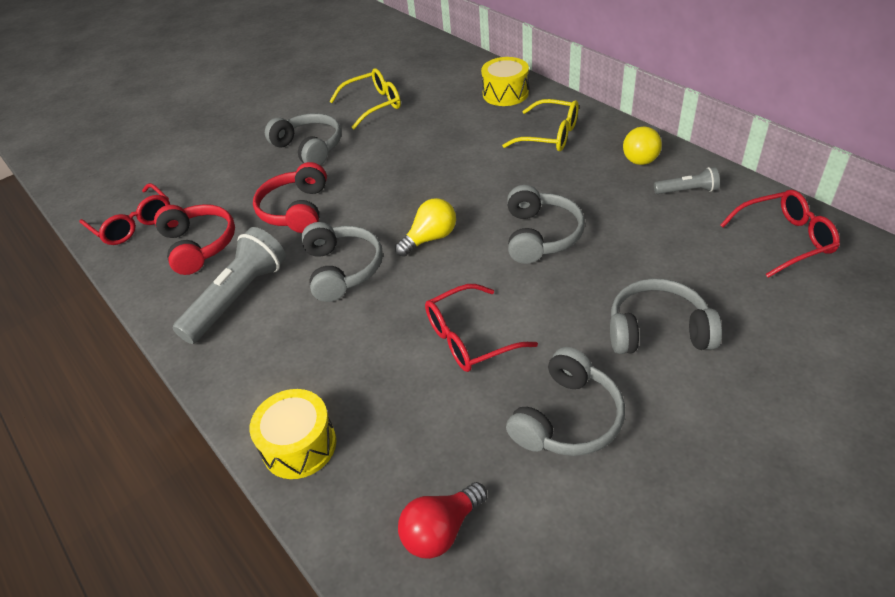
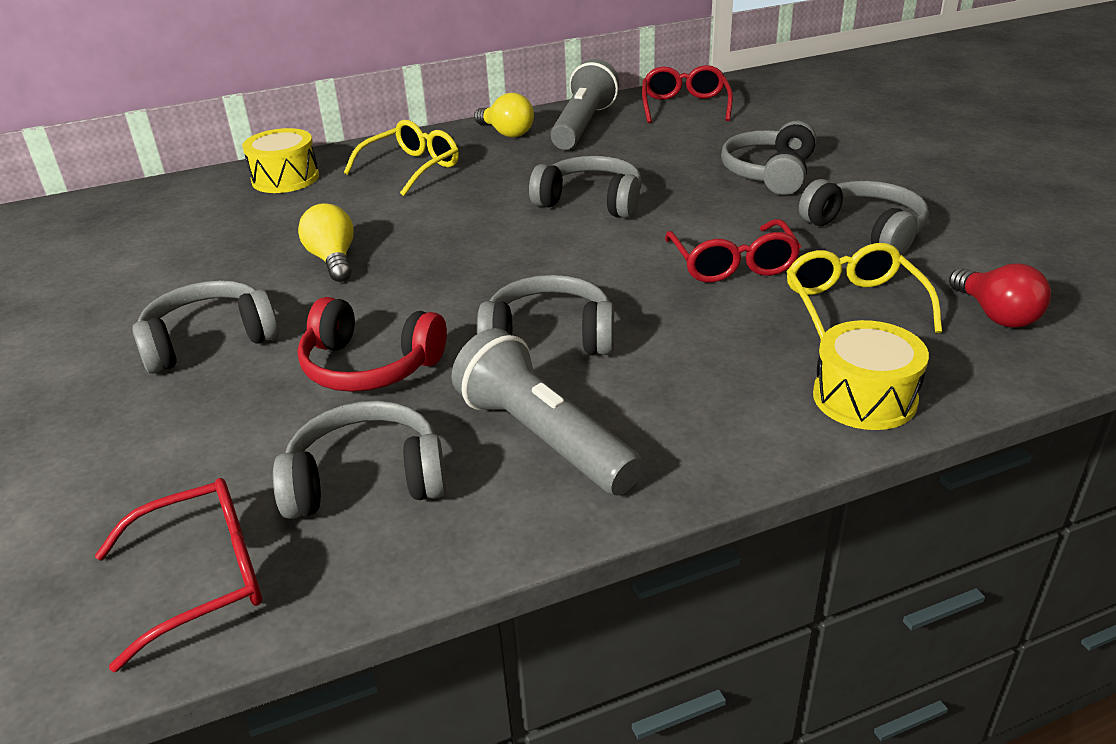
camera: 75 degrees left, 10 degrees down
red headphones [154,204,235,275] -> grey headphones [273,401,446,519]
yellow glasses [329,68,401,129] -> yellow glasses moved to [786,243,942,339]
yellow light bulb [395,198,456,257] -> yellow light bulb moved to [298,203,353,282]
grey flashlight [654,167,720,194] -> grey flashlight [550,59,619,150], size x1.96

